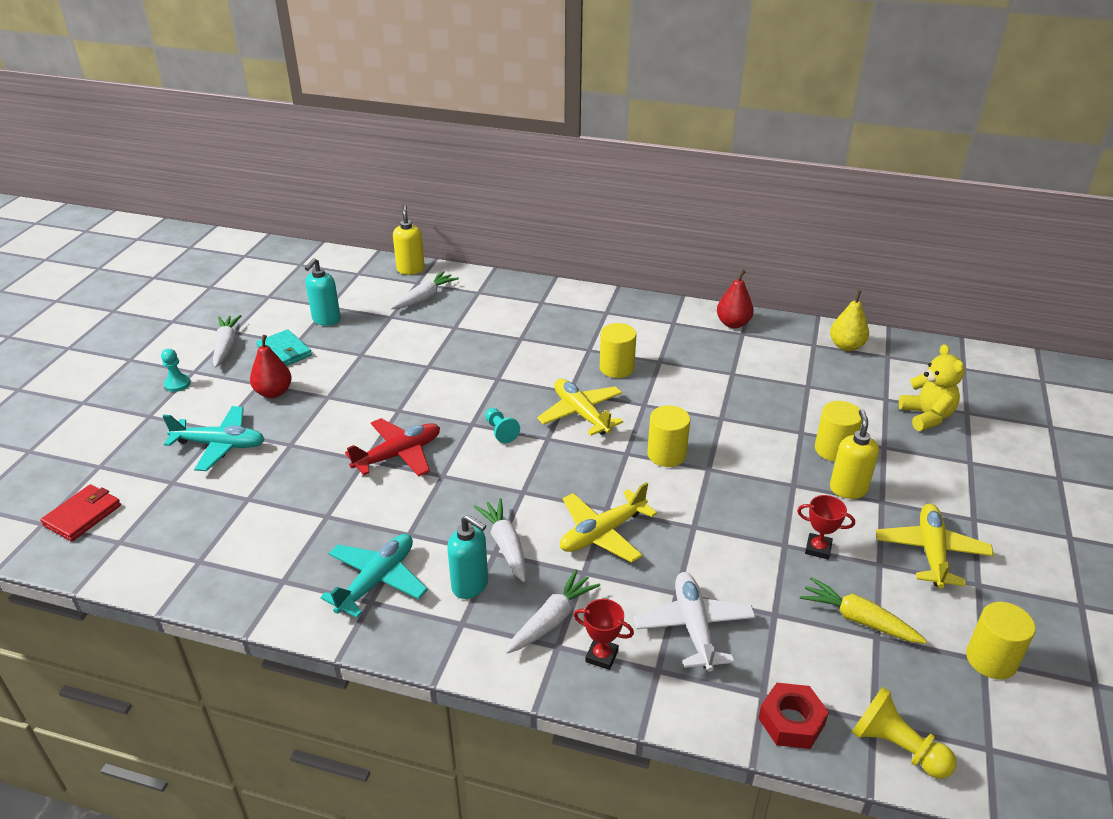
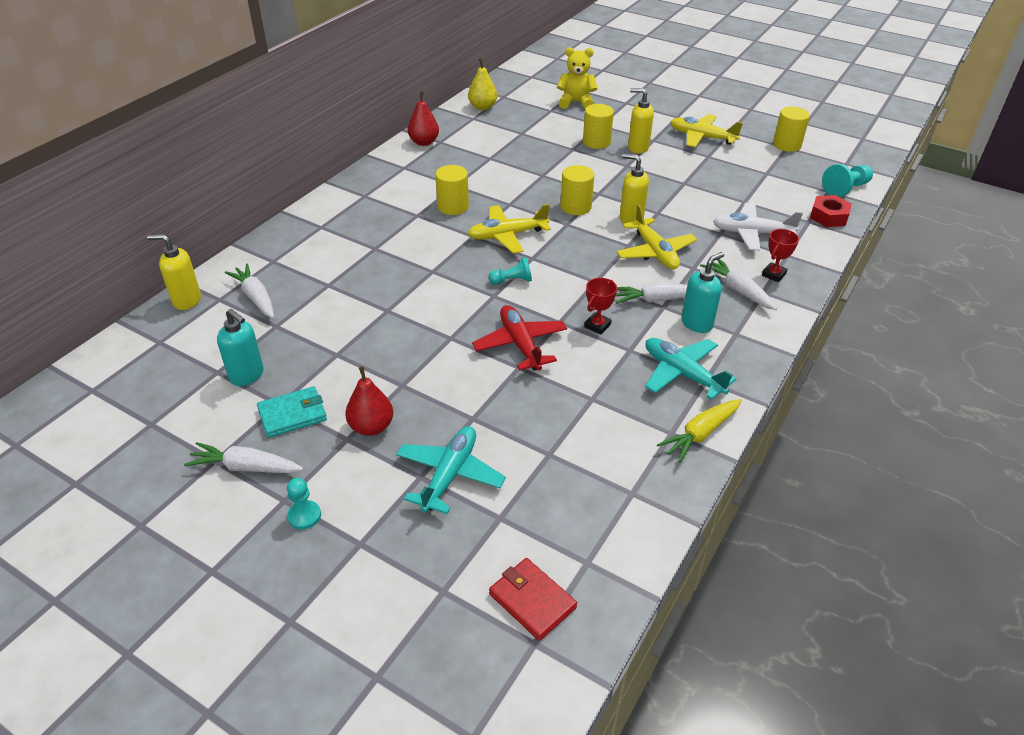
camera: 75 degrees left, 5 degrees up
red trophy [797,495,855,559] -> red trophy moved to [584,278,617,335]
yellow carrot [800,577,927,644] -> yellow carrot moved to [657,399,742,463]
yellow pawn [852,687,956,779] -> turquoise pawn [822,164,873,197]
none -> yellow soap dispenser [620,154,649,224]

